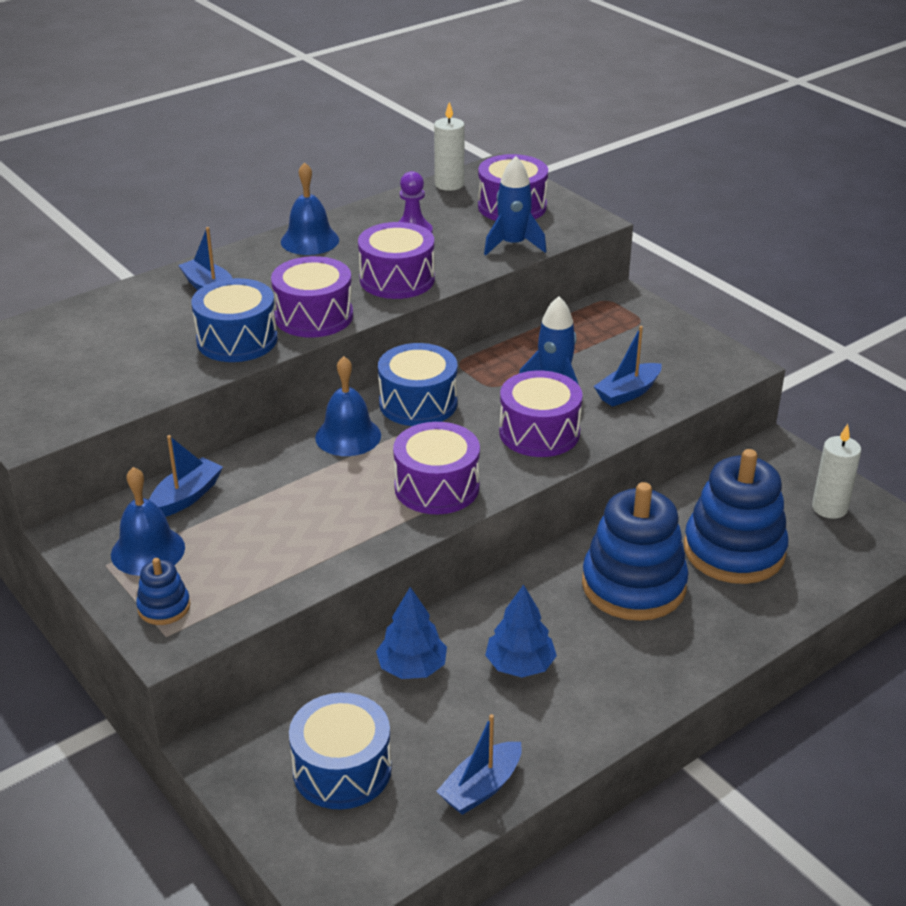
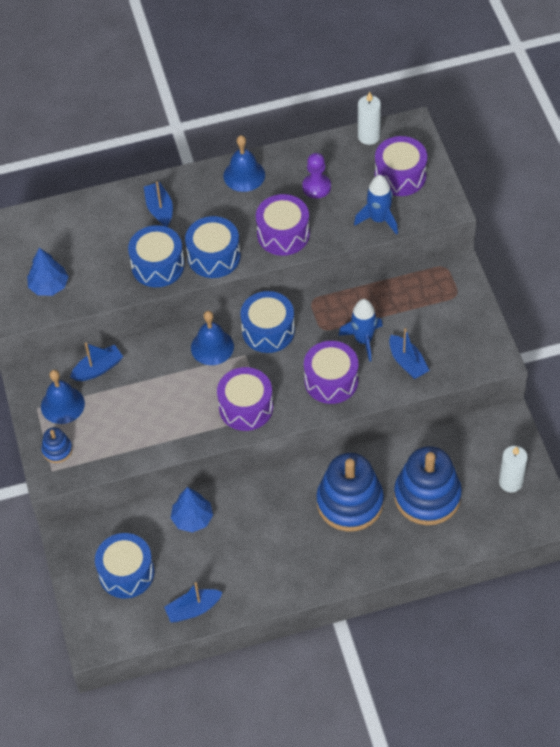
camera: 25 degrees right, 20 degrees up
purple drum [271,256,353,337] -> blue drum [185,216,241,278]
blue tree [485,585,557,677] -> blue tree moved to [27,248,69,296]
blue boat [594,326,662,407] -> blue boat turned 105 degrees counterclockwise [389,328,430,379]

